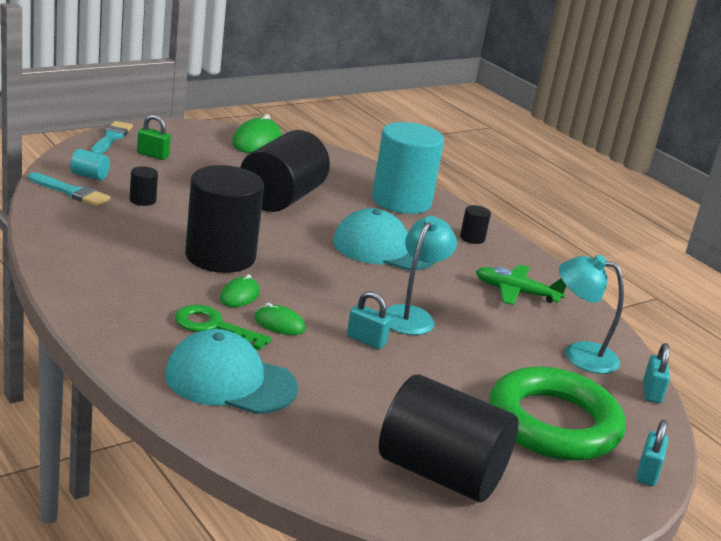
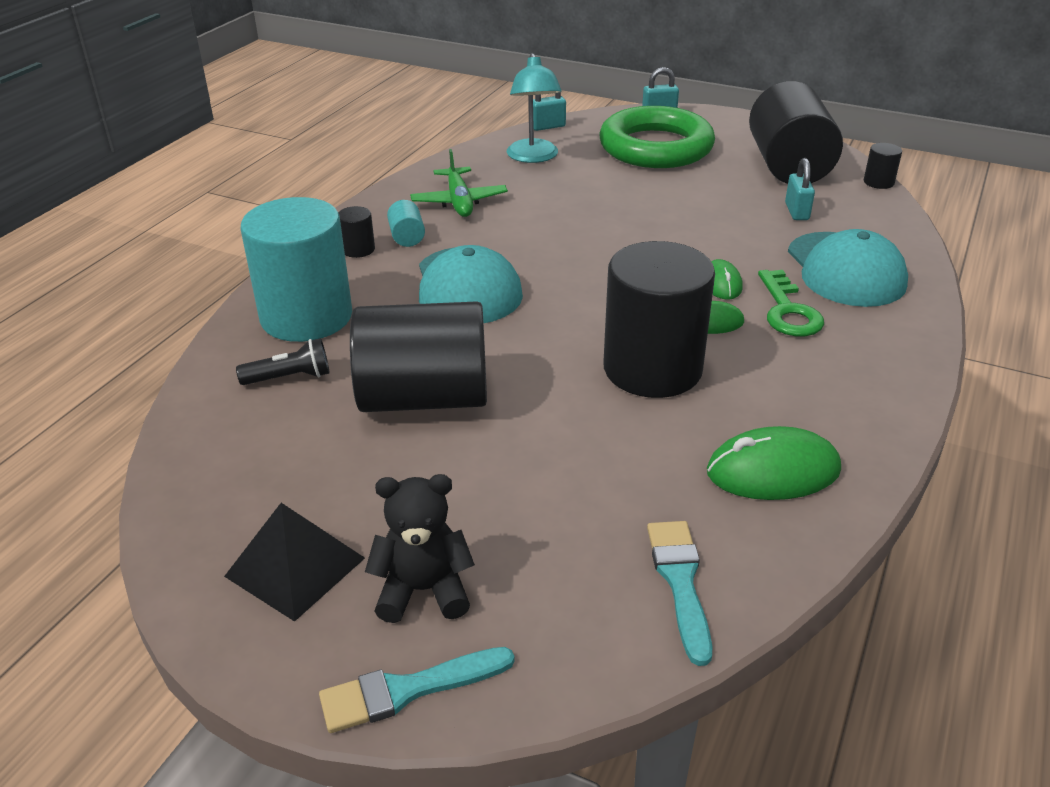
camera: 115 degrees left, 10 degrees up
turquoise cylinder [70,149,110,181] -> turquoise cylinder moved to [387,200,425,247]
black cylinder [130,166,158,206] -> black cylinder moved to [864,143,902,189]
green padlock [137,114,171,160] -> black teddy bear [365,474,475,623]
green mouse [232,114,281,153] -> green mouse moved to [707,426,841,500]
turquoise padlock [347,291,391,349] -> turquoise padlock moved to [785,158,815,220]
turquoise lamp [386,216,457,335] -> none
none -> black pyramid [224,503,365,622]
none -> black flashlight [236,338,330,385]

